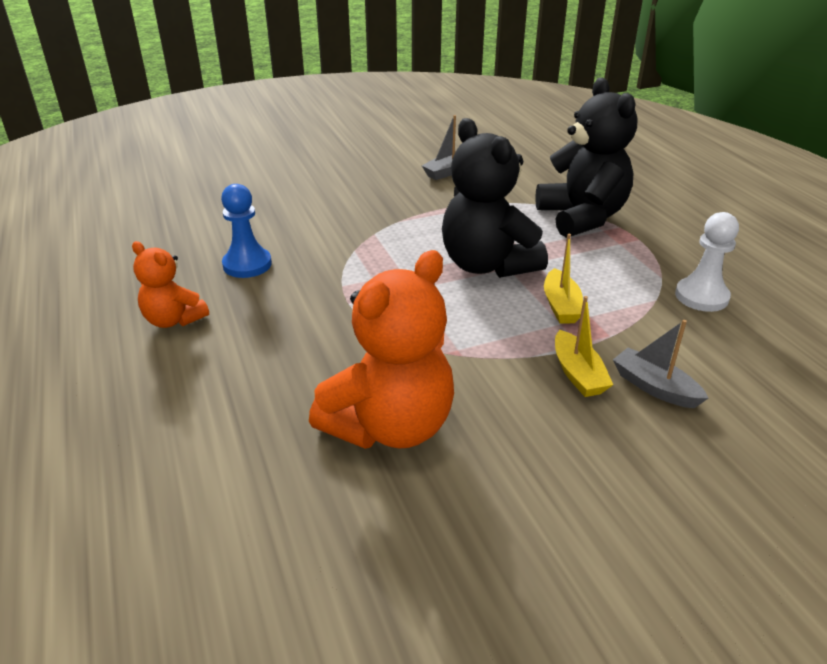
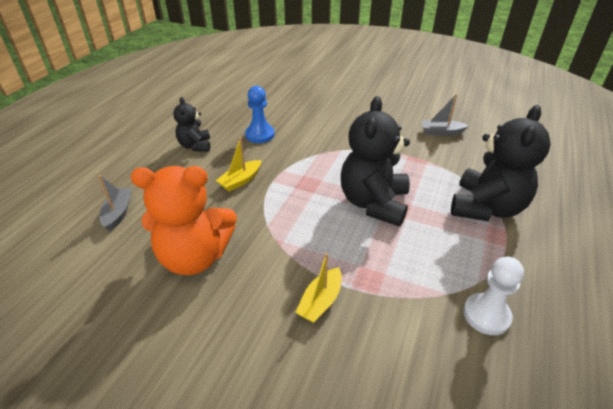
camera: 45 degrees right, 5 degrees up
orange teddy bear [132,241,209,328] -> black teddy bear [173,97,210,151]
yellow boat [544,234,583,324] -> yellow boat moved to [216,137,261,192]
grey boat [613,320,708,408] -> grey boat moved to [98,175,132,231]

